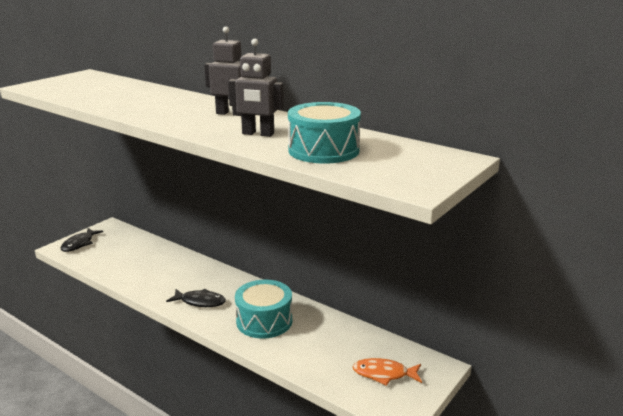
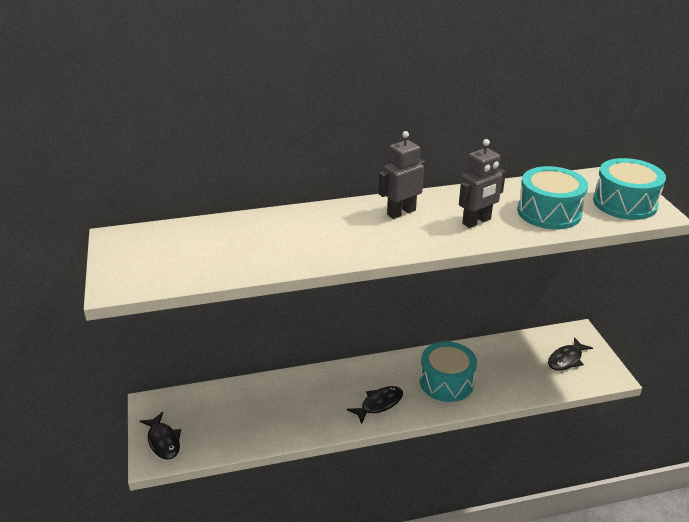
camera: 50 degrees left, 10 degrees up
orange fish [353,358,422,386] -> black fish [548,337,593,371]
none -> turquoise drum [593,158,666,220]

